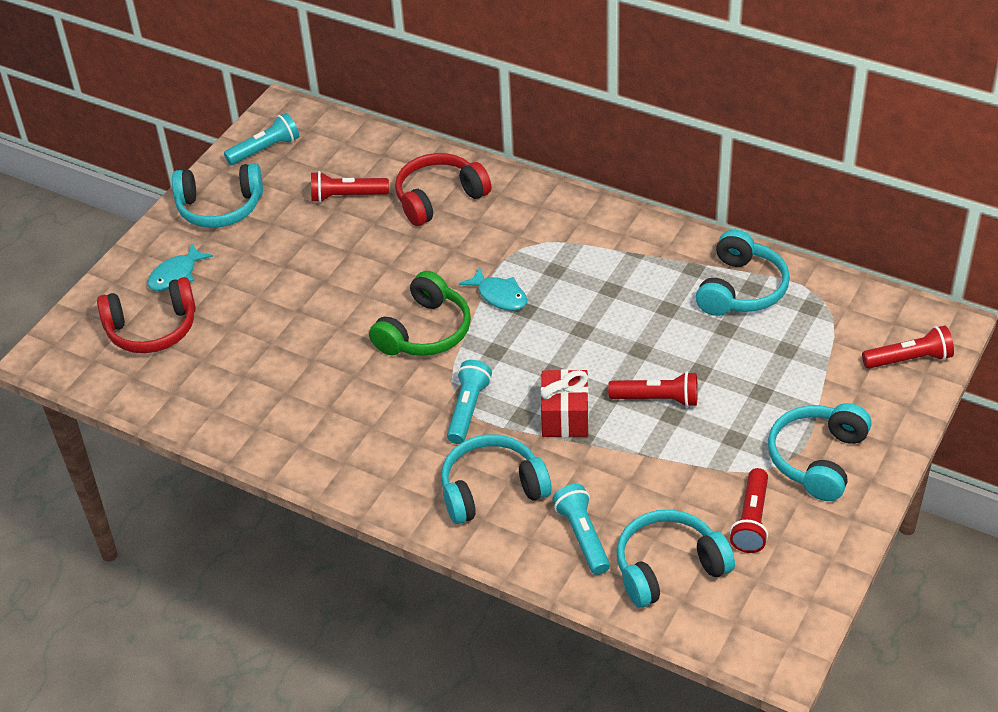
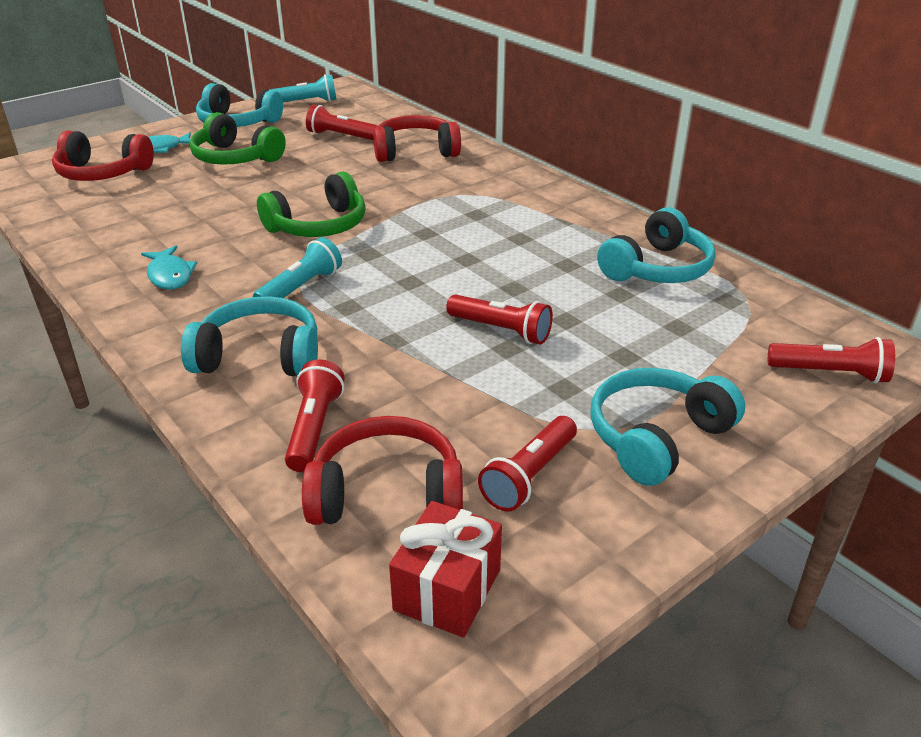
camera: 20 degrees right, 10 degrees down
turquoise fish [459,267,527,311] -> turquoise fish moved to [141,245,197,290]
red gift [541,369,589,437] -> red gift moved to [389,501,502,638]
turquoise flashlight [552,484,610,575] -> red flashlight [285,359,345,472]
turquoise headphones [616,509,735,608] -> red headphones [302,416,463,525]
none -> green headphones [189,112,286,165]

